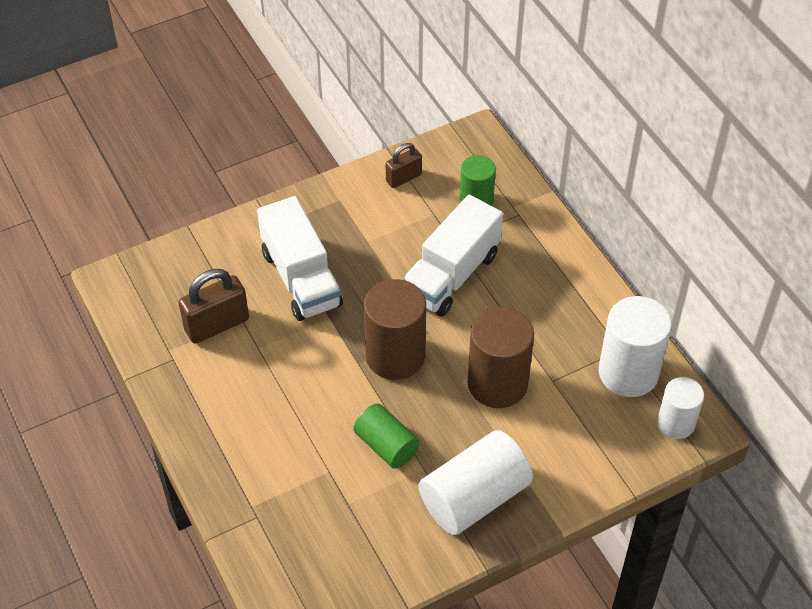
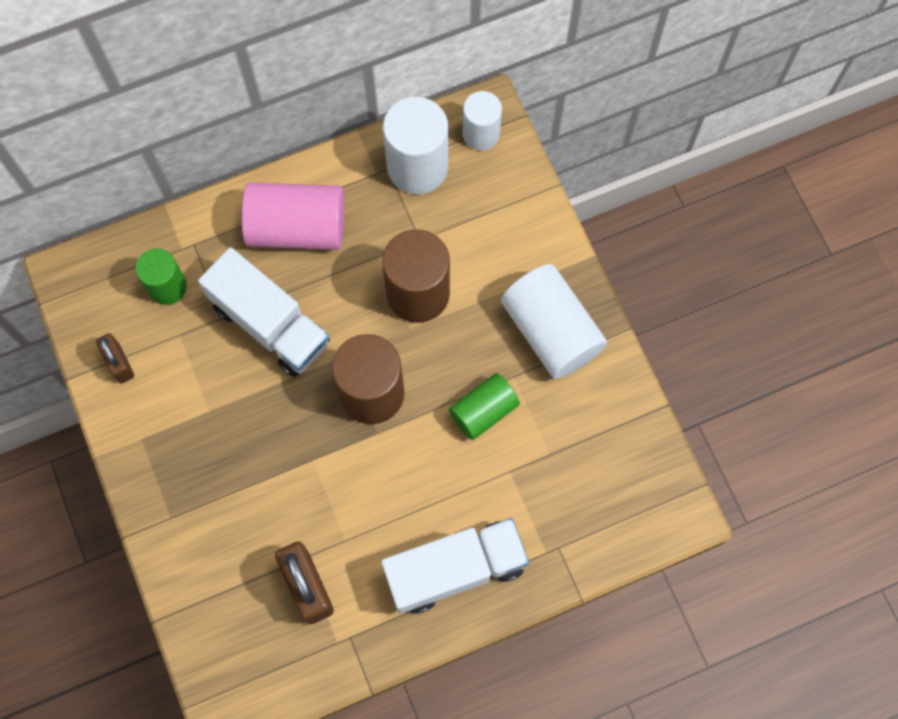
camera: 85 degrees left, 20 degrees up
white truck [257,196,343,321] -> white truck moved to [381,518,529,614]
none -> pink cylinder [242,183,345,250]

